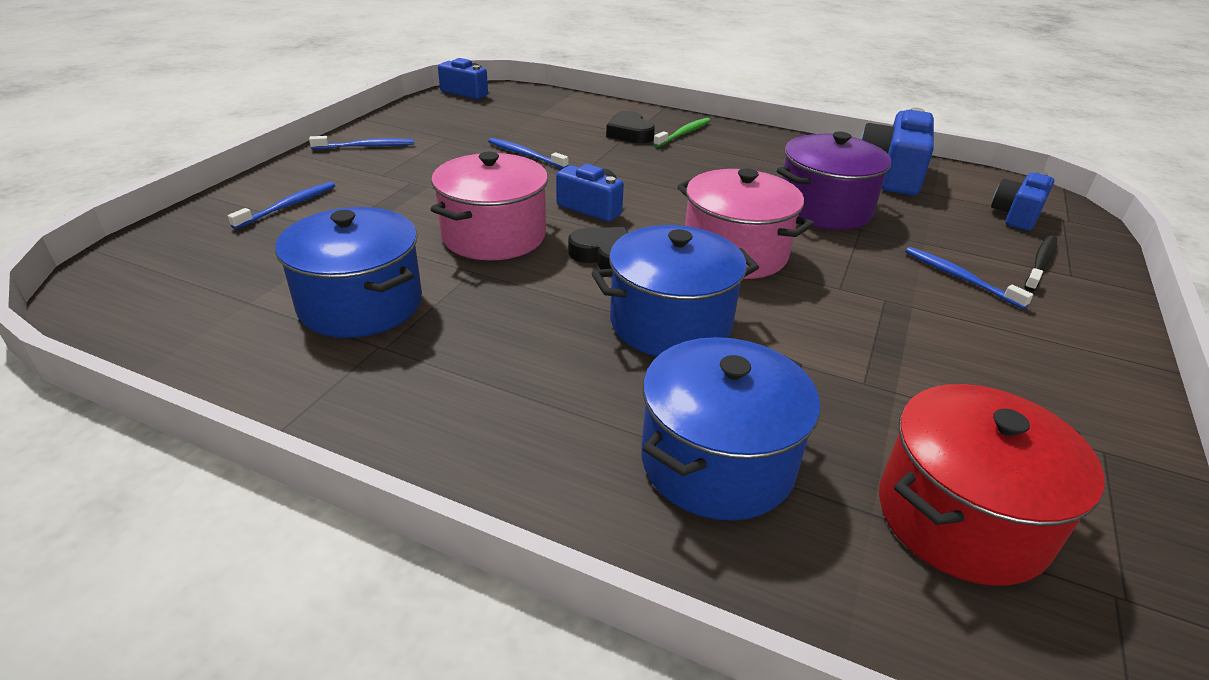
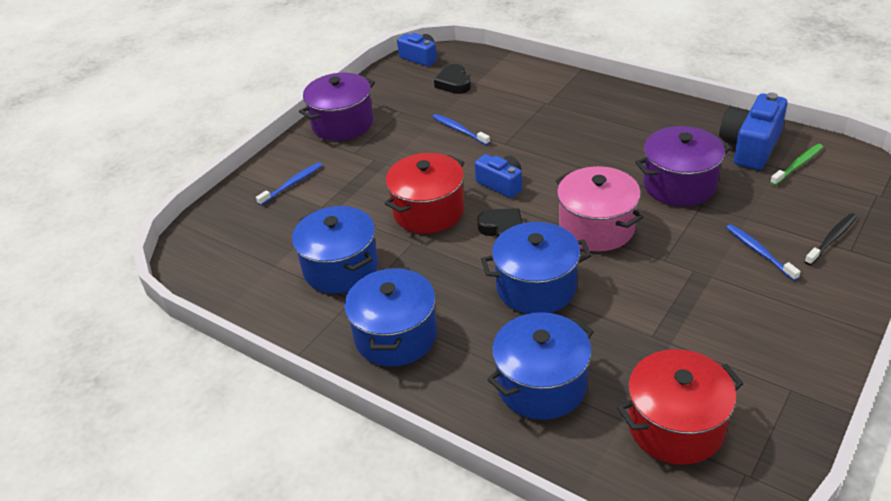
camera: 15 degrees right, 5 degrees up
blue toothbrush [309,136,414,149] -> purple pot [299,73,375,141]
pink pot [430,152,548,260] -> red pot [384,153,464,234]
black heart [606,111,655,143] -> black heart moved to [434,64,471,94]
green toothbrush [653,118,711,147] -> green toothbrush moved to [770,144,823,186]
blue camera [991,171,1054,231] -> none
none -> blue pot [344,267,437,367]

